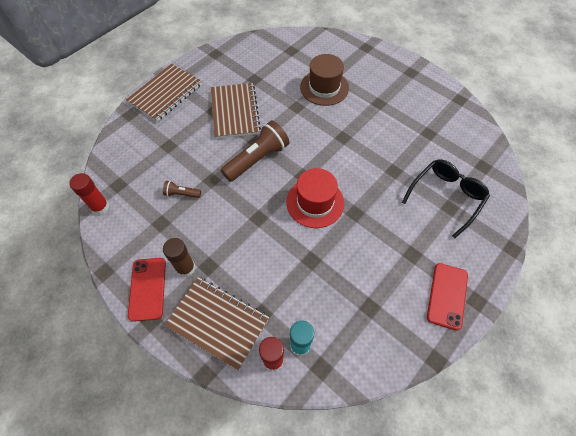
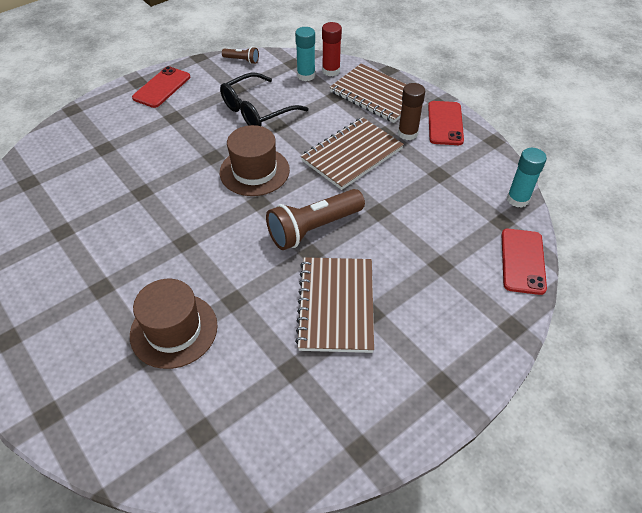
camera: 170 degrees left, 10 degrees down
red glue stick [69,173,109,215] -> turquoise glue stick [507,148,547,208]
brown notebook [126,64,202,122] -> brown notebook moved to [301,117,404,190]
brown flashlight [163,181,201,198] -> brown flashlight moved to [222,47,259,64]
red hat [286,168,344,228] -> brown hat [220,125,290,196]
black glasses [402,159,490,238] -> black glasses moved to [220,73,309,126]
none -> red phone [501,229,547,295]

